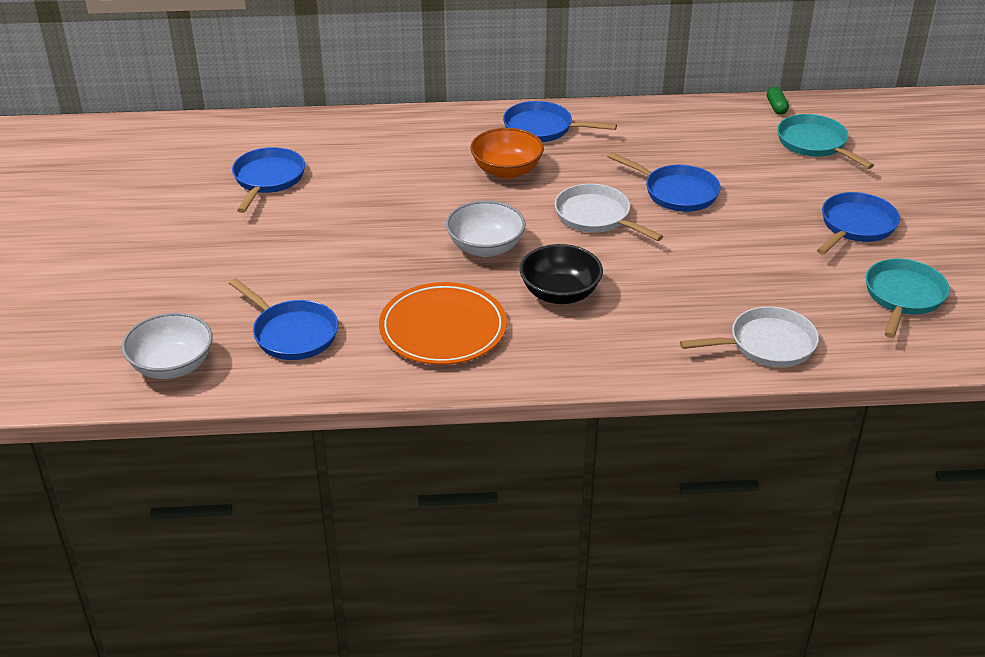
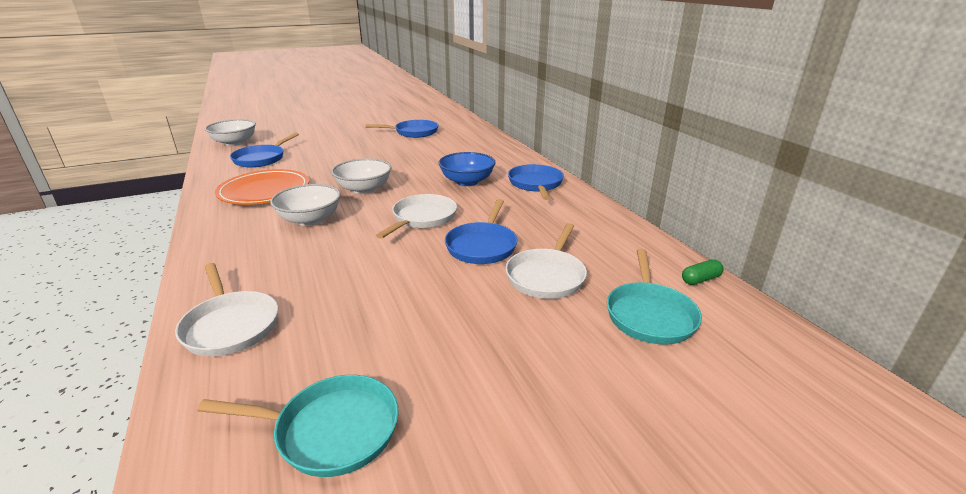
camera: 70 degrees right, 10 degrees down
orange bowl [470,128,544,179] -> blue bowl [439,152,495,186]
black bowl [520,244,603,304] -> white bowl [270,184,341,226]
turquoise pan [777,114,874,169] -> turquoise pan turned 150 degrees clockwise [607,249,702,345]
blue pan [817,192,900,255] -> none
none -> white pan [506,223,587,299]

